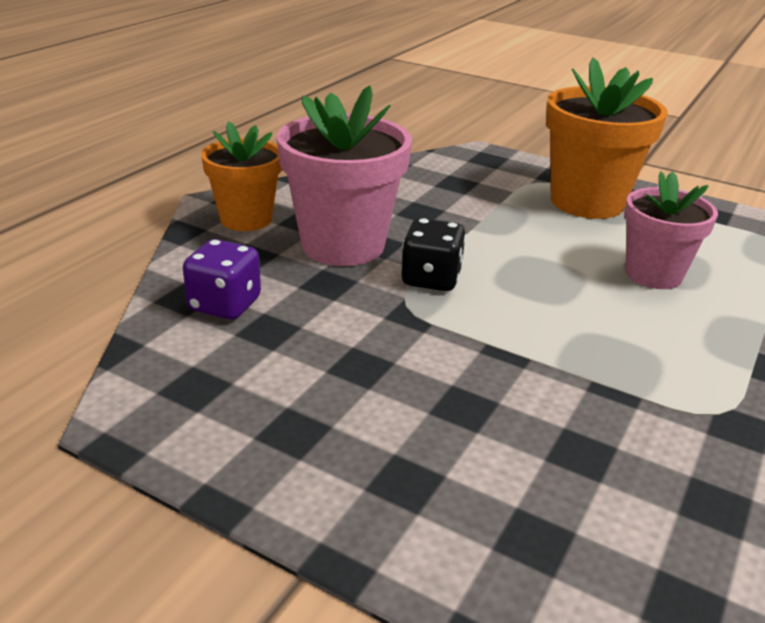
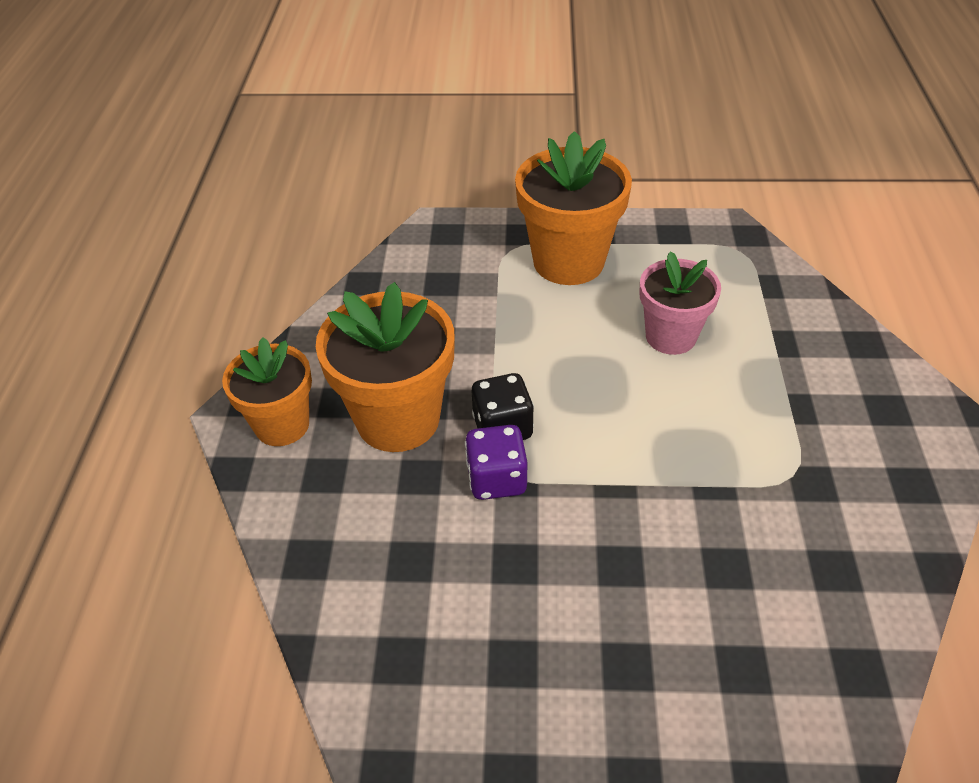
camera: 25 degrees left, 15 degrees up
purple dice [183,239,261,320] -> purple dice moved to [465,425,527,500]
pink flower pot [277,85,412,266] -> orange flower pot [316,282,455,452]

